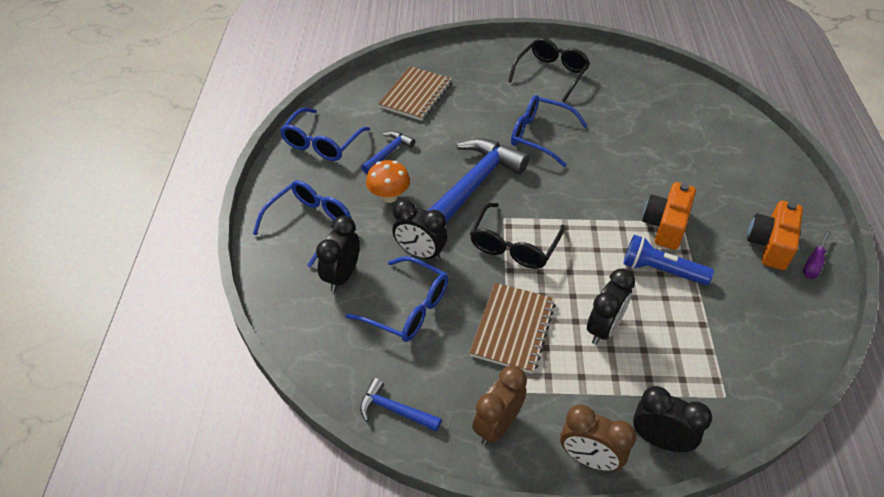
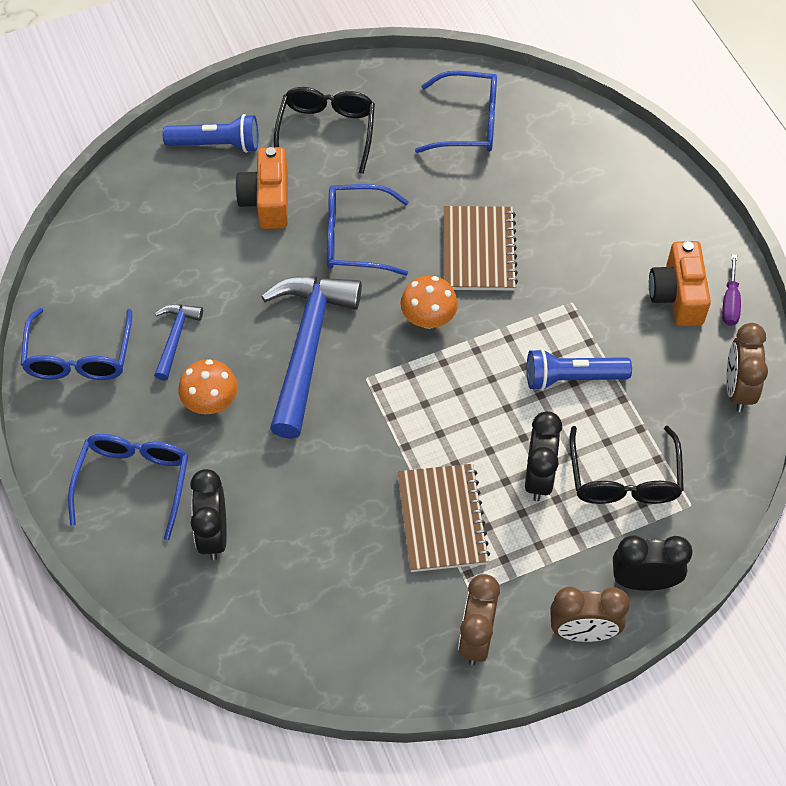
camera: 25 degrees left, 10 degrees up
blue glasses [345,256,448,342] -> blue glasses moved to [415,71,497,153]
blue hammer [360,378,442,432] -> none
brown notebook [378,66,452,121] -> brown notebook moved to [444,206,518,291]
black clock [392,199,448,261] -> none
black glasses [470,203,565,269] -> black glasses moved to [570,426,684,504]
orange camera [642,182,696,250] -> orange camera moved to [235,147,288,229]
none -> blue flashlight [163,114,258,153]
none -> orange mushroom [400,276,458,329]
none -> brown clock [726,323,768,412]

